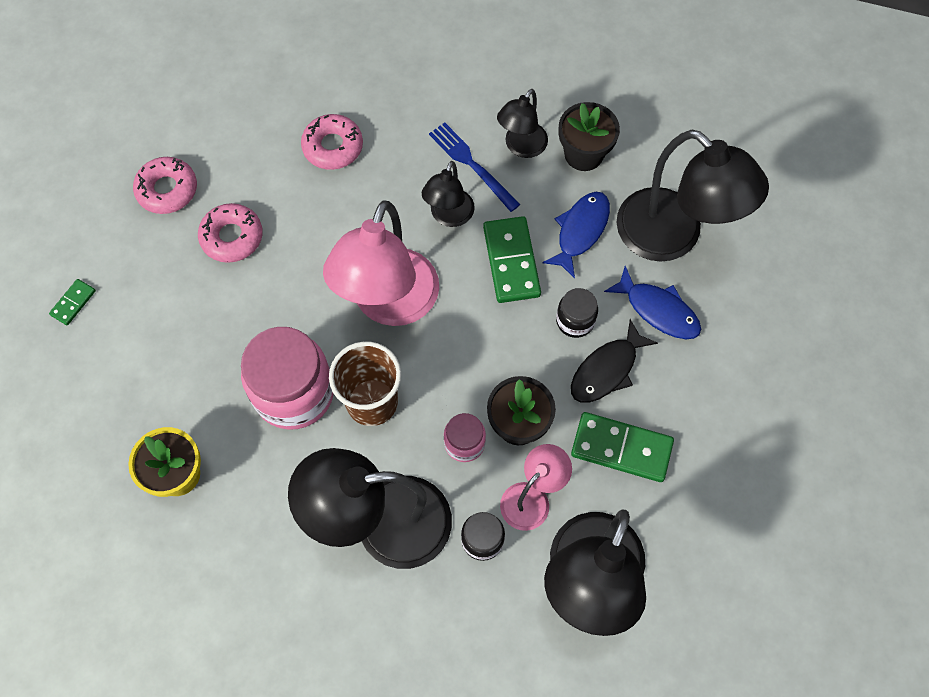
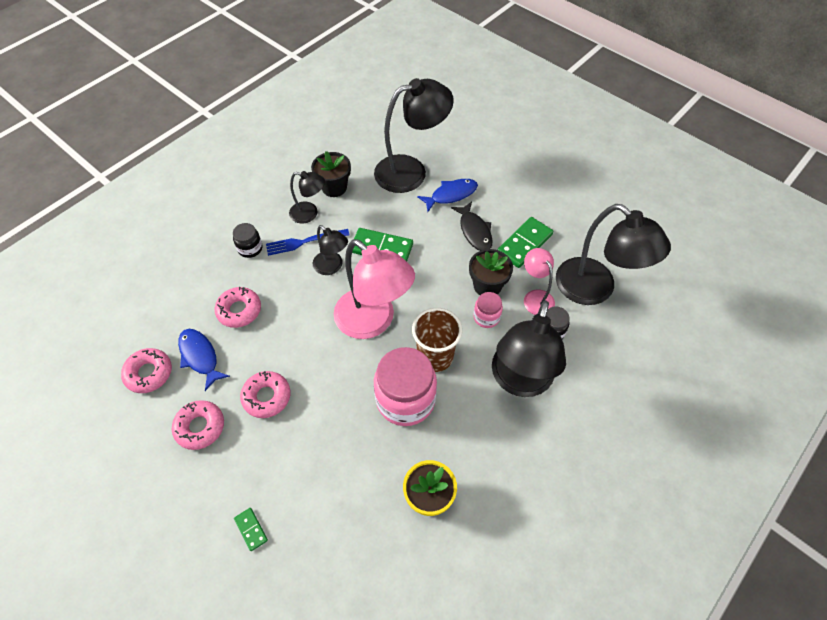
camera: 65 degrees left, 10 degrees down
black lamp [497,89,548,158] -> black lamp turned 45 degrees counterclockwise [289,171,325,224]
blue fish [542,192,610,279] -> blue fish moved to [178,329,230,391]
black jar [556,288,598,338] -> black jar moved to [233,223,262,258]
none -> pink donut [121,348,172,393]

